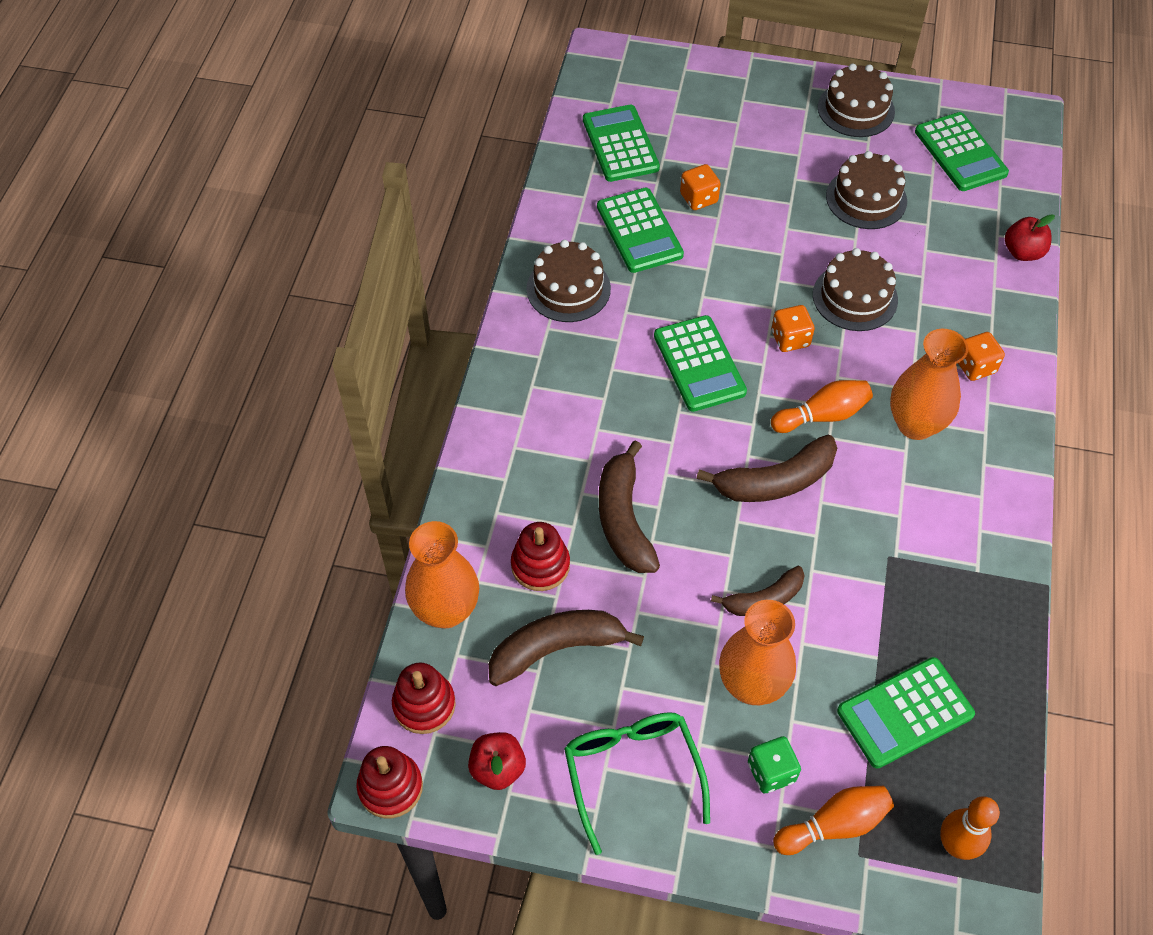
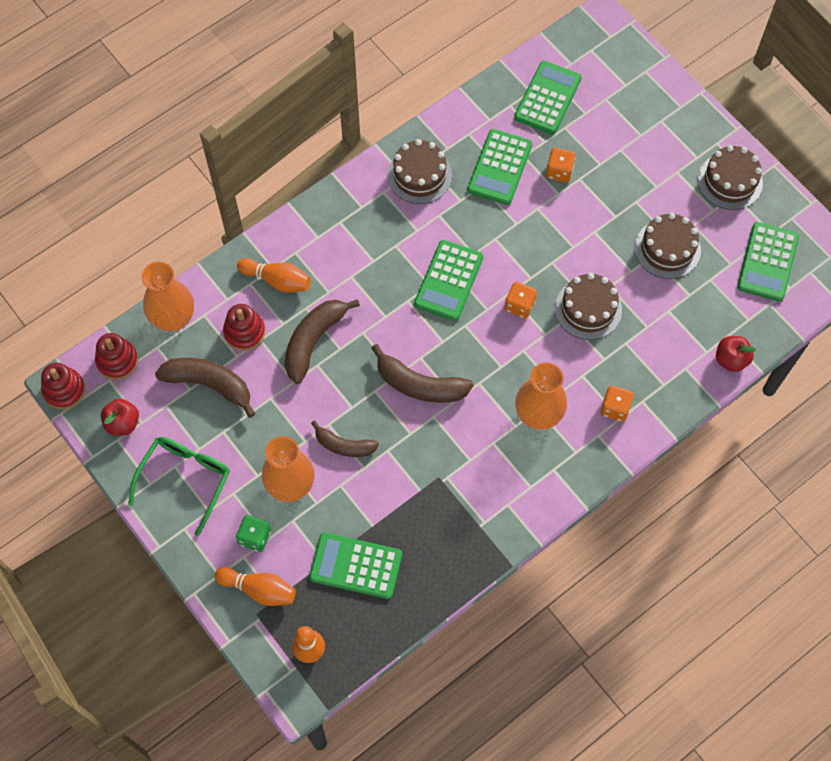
camera: 40 degrees right, 10 degrees up
orange bowling pin [771,380,873,433] -> orange bowling pin moved to [237,258,311,293]

